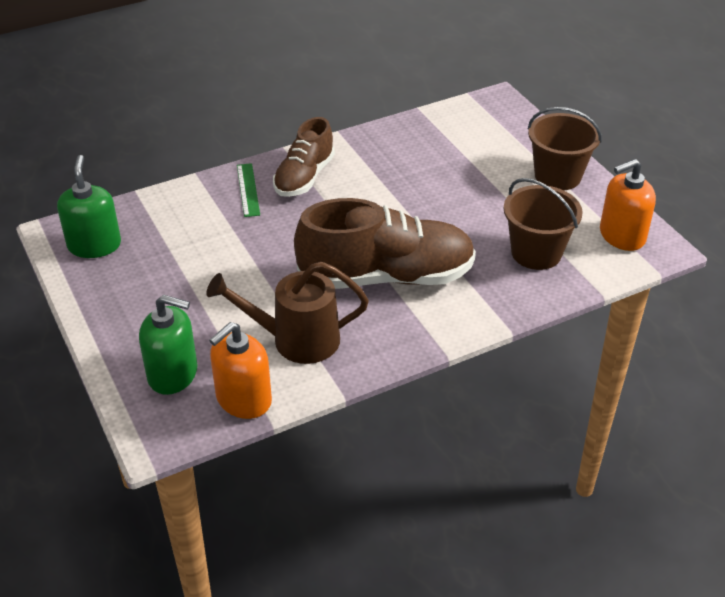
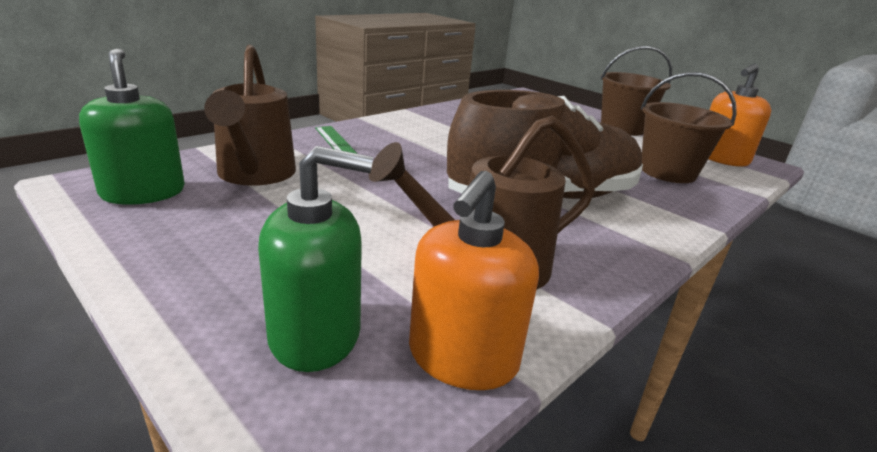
camera: 20 degrees left, 15 degrees down
brown shoe [273,117,335,197] -> none
none -> brown watering can [204,45,296,186]

